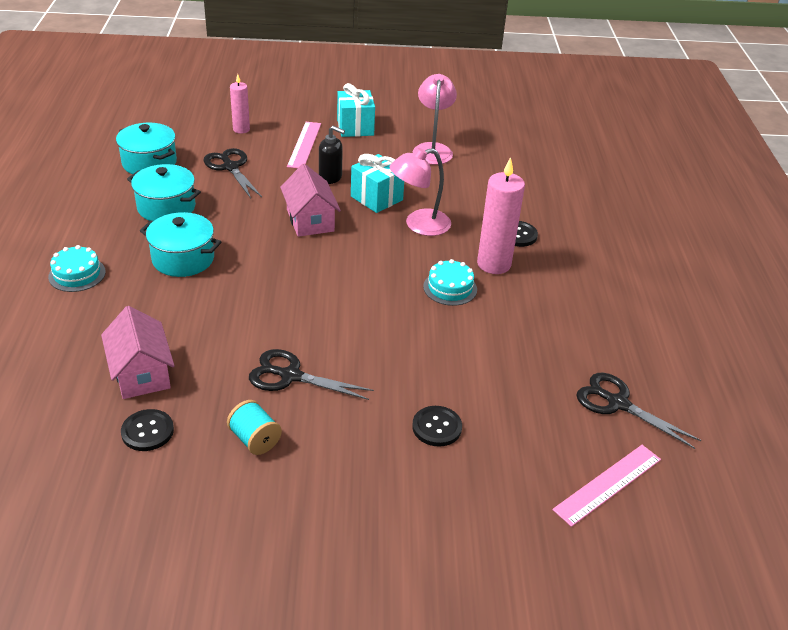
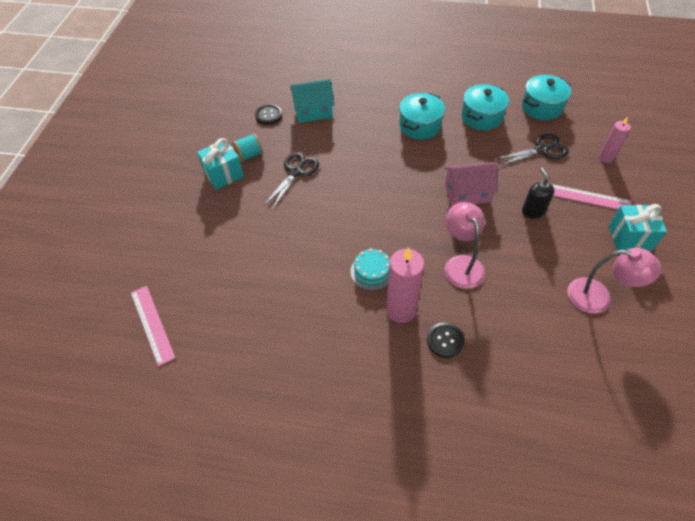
camera: 105 degrees right, 15 degrees up
turquoise cake [48,245,106,292] -> none
pink house [101,306,175,399] -> turquoise house [290,79,335,123]
black soap dispenser [319,126,345,184] -> black soap dispenser turned 135 degrees clockwise [522,168,554,219]
turquoise gift [351,154,404,213] -> turquoise gift moved to [197,138,244,190]
black button [412,406,462,447] -> none
black scissors [576,373,701,449] -> none

